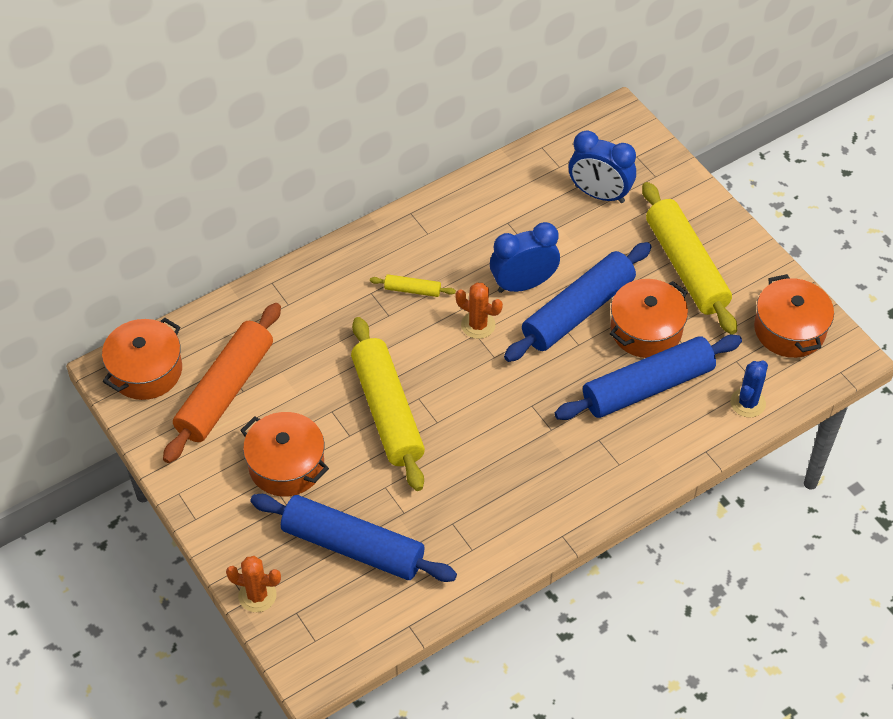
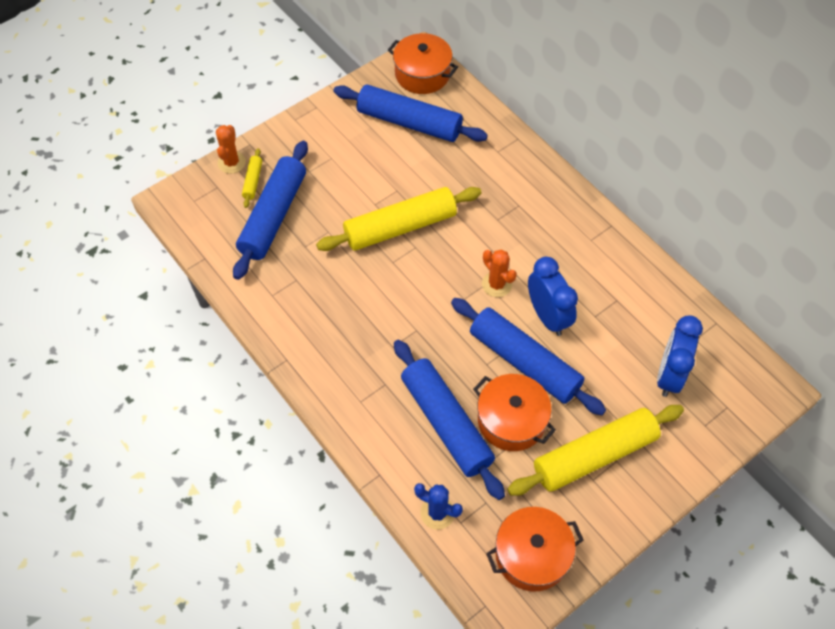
camera: 85 degrees right, 5 degrees up
orange rolling pin [163,303,281,463] -> blue rolling pin [334,84,488,142]
orange pot [240,412,329,497] -> none
yellow rolling pin [370,274,456,297] -> yellow rolling pin moved to [242,148,262,208]
orange cactus [455,283,503,339] -> orange cactus turned 60 degrees counterclockwise [482,249,517,297]

